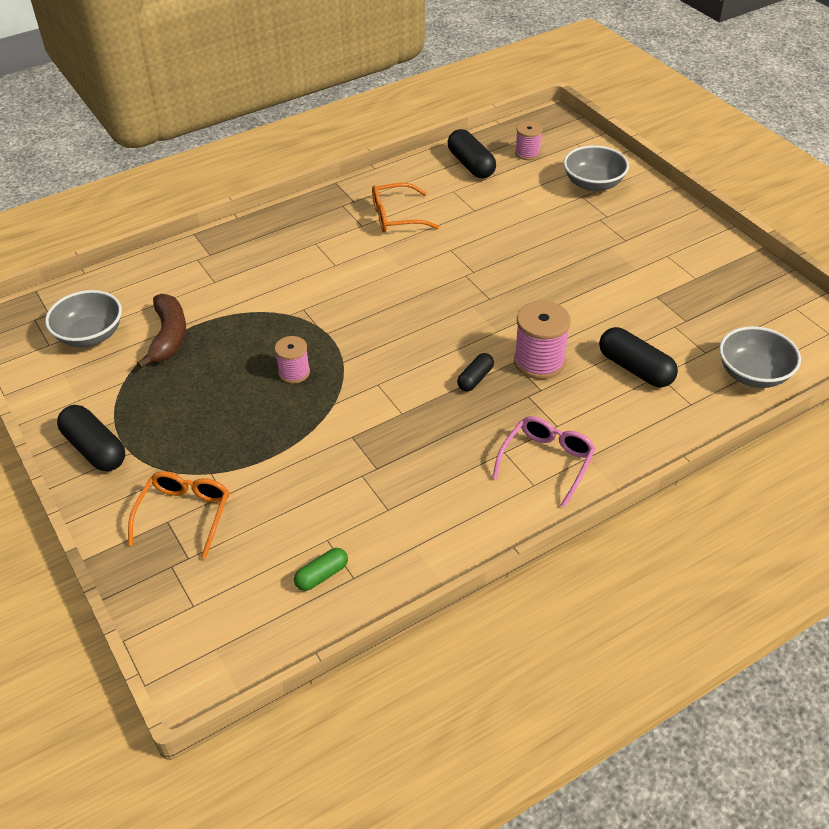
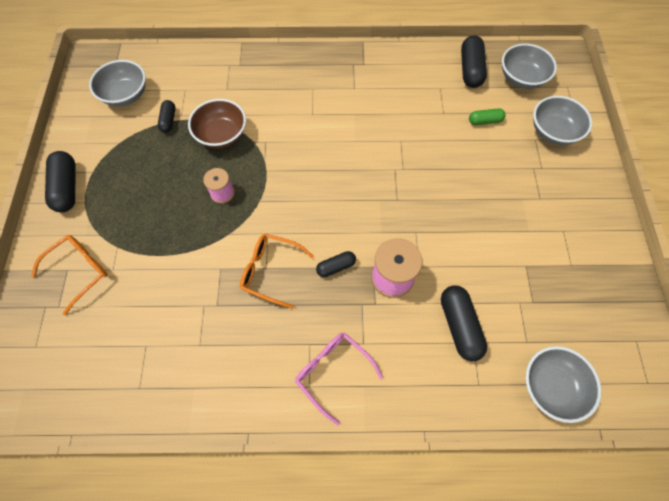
camera: 30 degrees right, 20 degrees up
brown banana [137,294,186,369] -> black capsule [158,100,175,133]
green capsule [294,548,348,591] -> green capsule moved to [469,109,506,125]
orange glasses [372,183,439,232] -> orange glasses moved to [240,234,314,309]
pink glasses [492,416,596,508] -> pink glasses turned 105 degrees counterclockwise [295,332,383,425]
pink spool [515,121,542,160] -> grey bowl [502,43,557,89]
none -> brown bowl [188,99,246,148]

